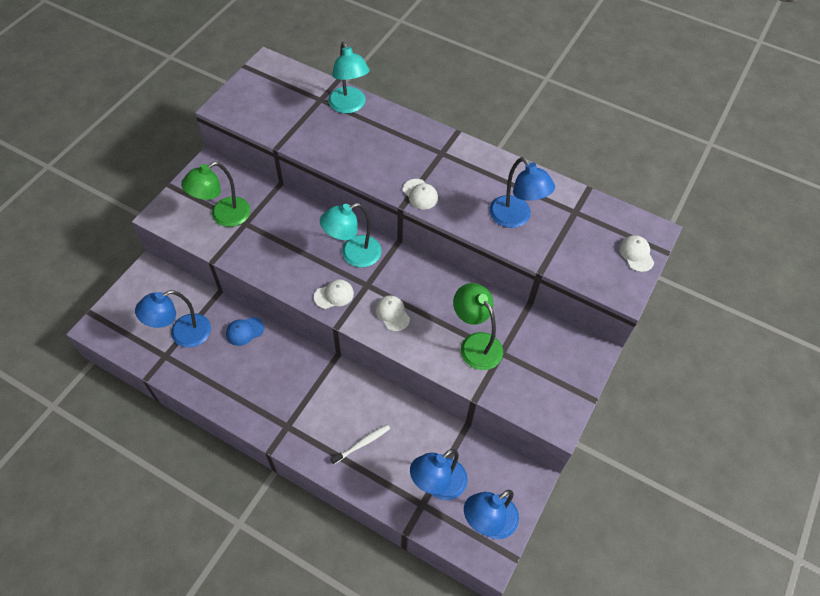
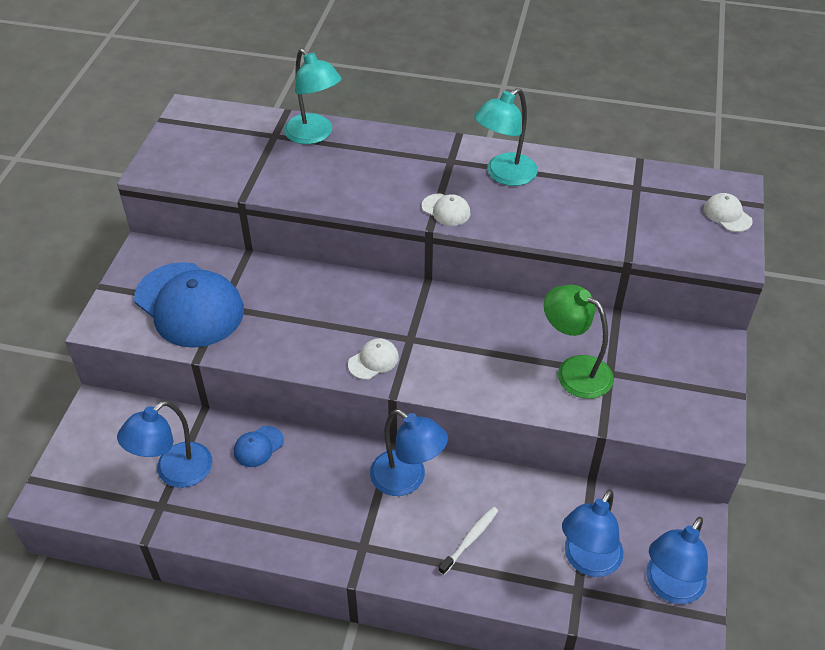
camera: 15 degrees left, 10 degrees down
green lamp [181,162,251,227] -> blue cap [134,262,244,348]
turquoise lamp [320,203,382,267] -> turquoise lamp moved to [474,88,538,186]
white cap [375,295,410,331] -> none
blue lamp [490,157,555,228] -> blue lamp moved to [370,409,448,496]

